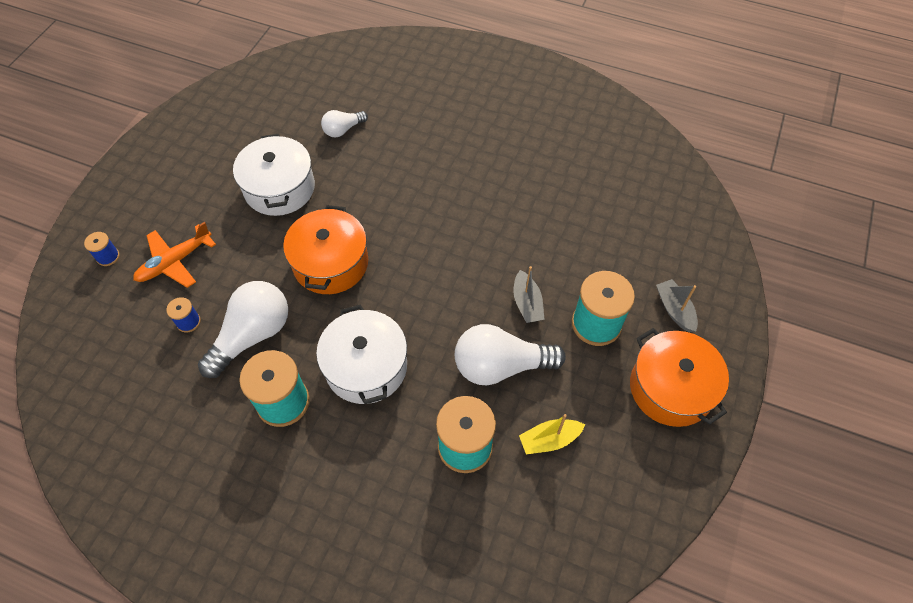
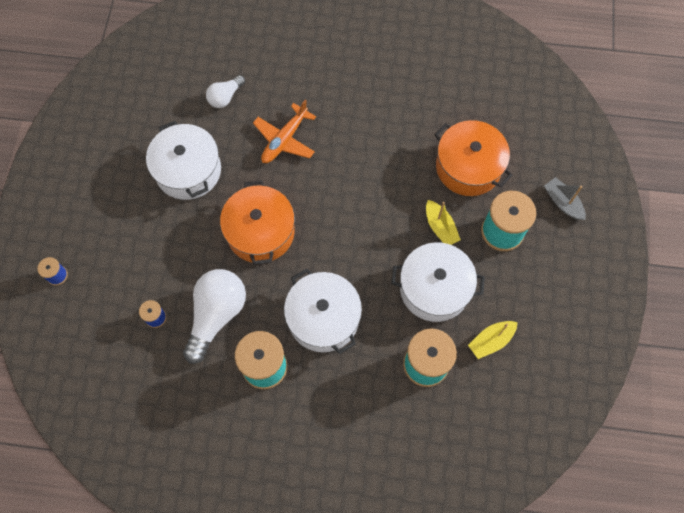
camera: 15 degrees left, 10 degrees up
orange plane [133,222,216,288] -> orange plane moved to [253,100,316,163]
white light bulb [455,324,566,385] -> white pot [391,242,485,322]
grey boat [513,266,545,323] -> yellow boat [426,200,461,245]
orange pot [630,328,729,427] -> orange pot moved to [434,120,513,196]

